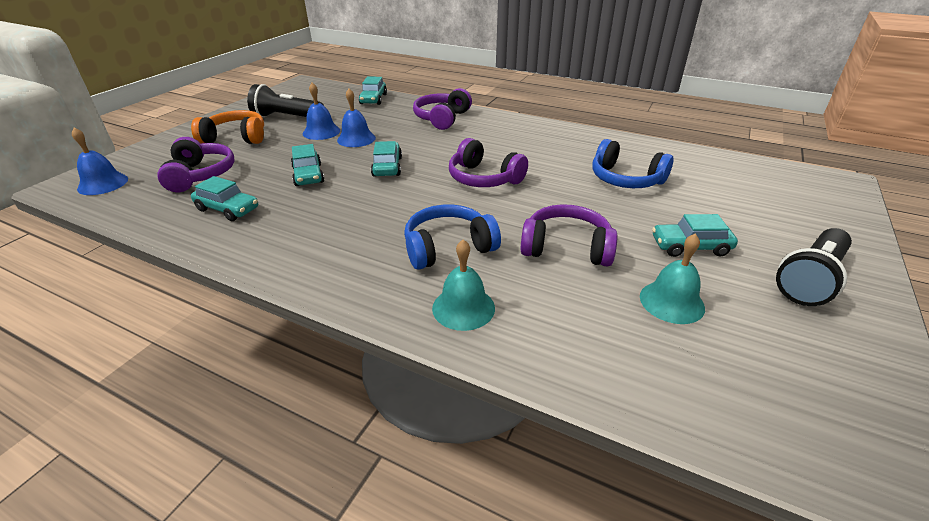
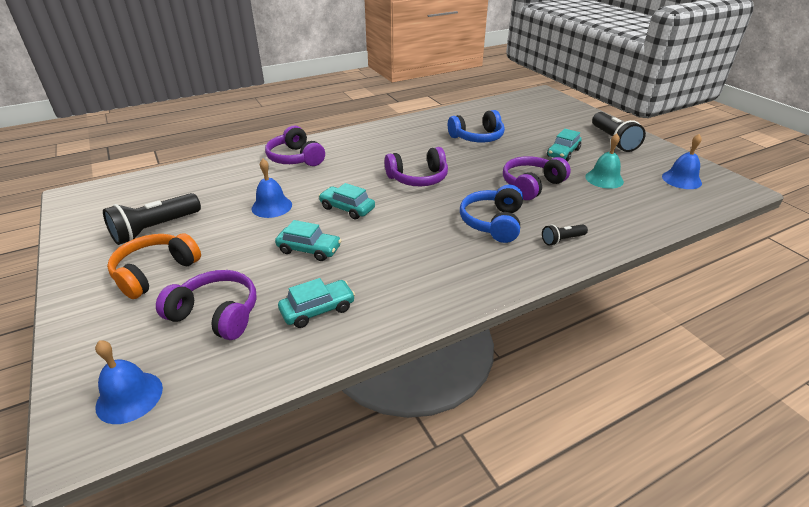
camera: 55 degrees left, 0 degrees up
blue bell [303,83,340,140] -> blue bell moved to [662,134,702,189]
turquoise car [359,76,387,105] -> none
turquoise bell [432,239,495,331] -> black flashlight [542,224,588,246]

